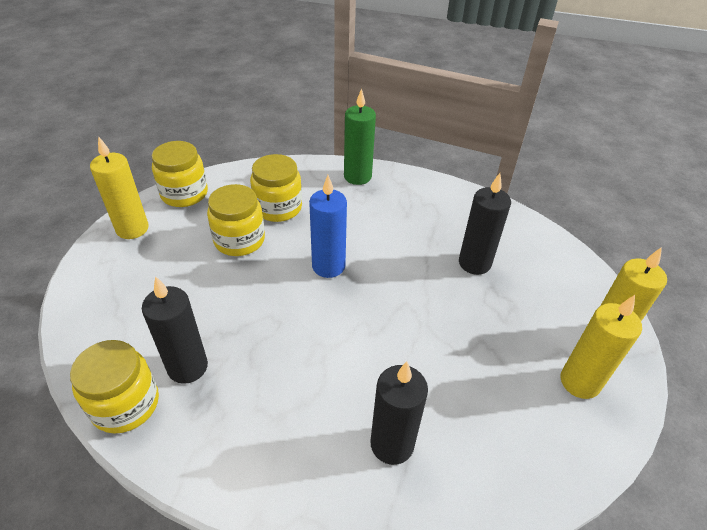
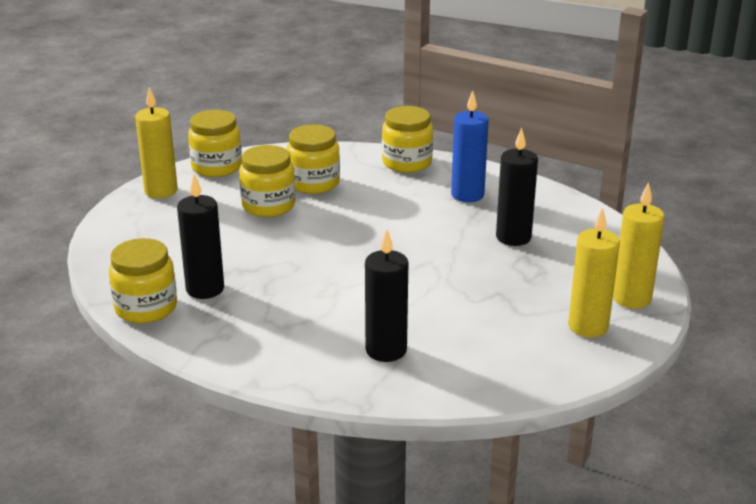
camera: 10 degrees right, 15 degrees down
blue candle [309,175,347,278] -> blue candle moved to [451,90,489,202]
green candle [344,88,376,185] -> yellow jar [382,106,433,173]

